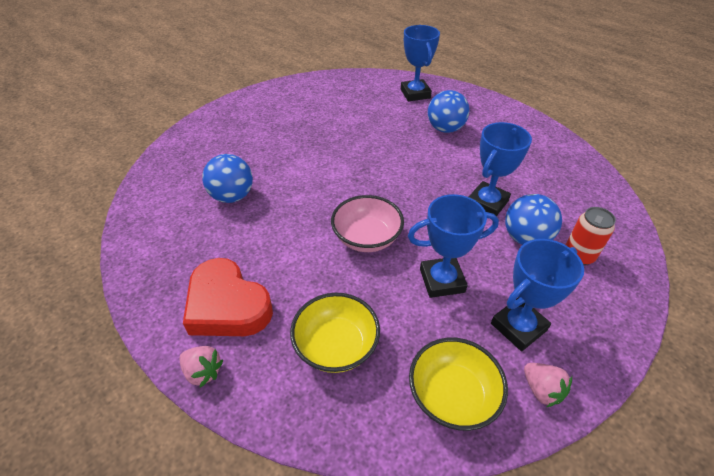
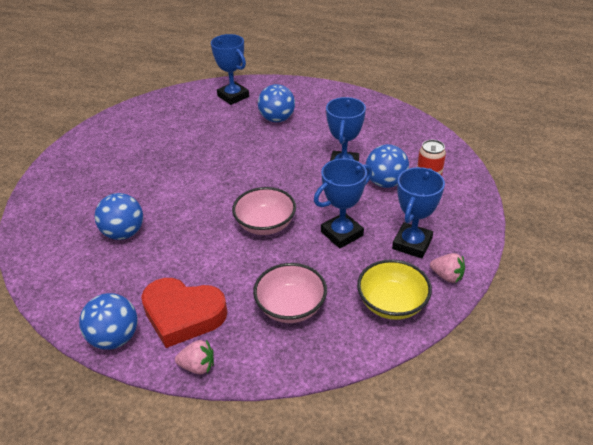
camera: 25 degrees left, 5 degrees down
yellow bowl [290,293,380,373] -> pink bowl [253,263,327,323]
none -> blue ball [79,293,138,350]

